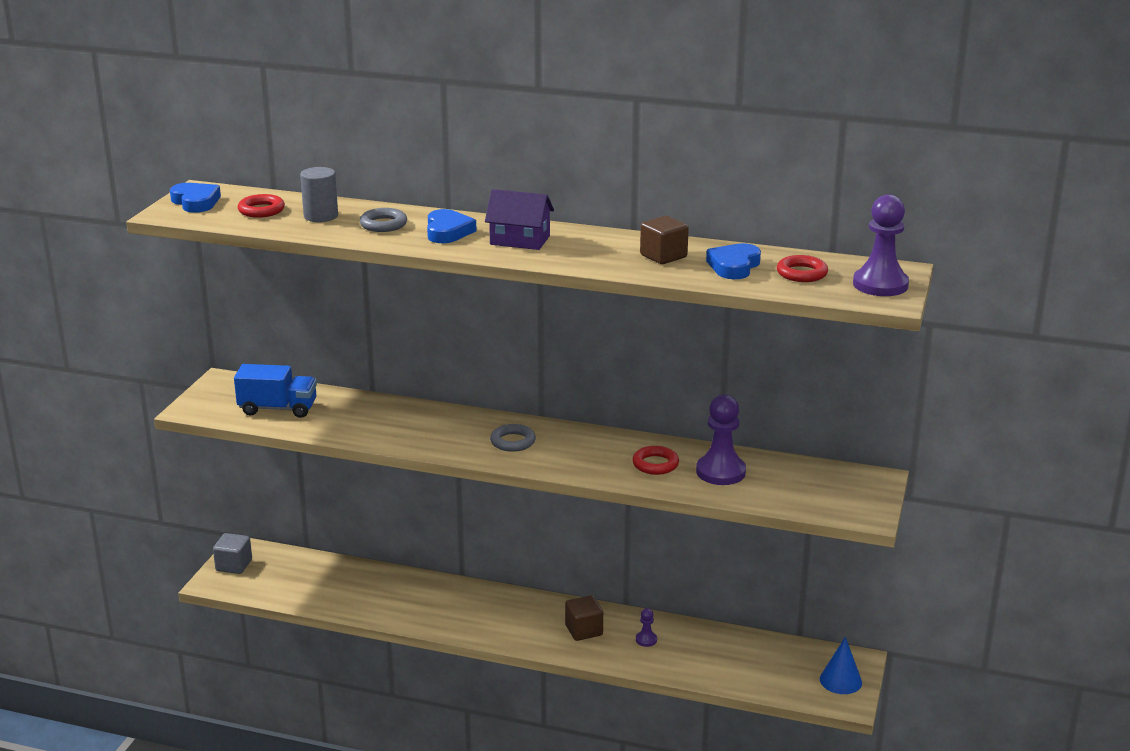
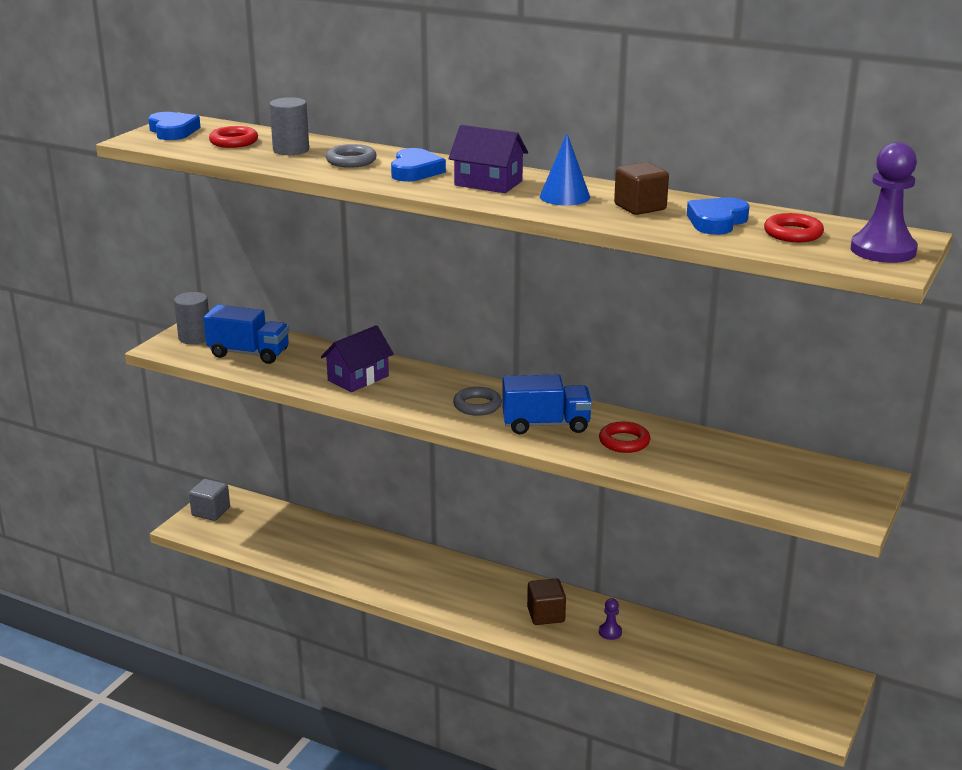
camera: 10 degrees right, 0 degrees up
purple pawn [696,395,746,485] -> none
blue cone [820,637,862,694] -> blue cone moved to [540,133,590,206]
none -> grey cylinder [174,292,209,344]
none -> purple house [321,325,394,392]
none -> blue truck [502,375,592,434]

